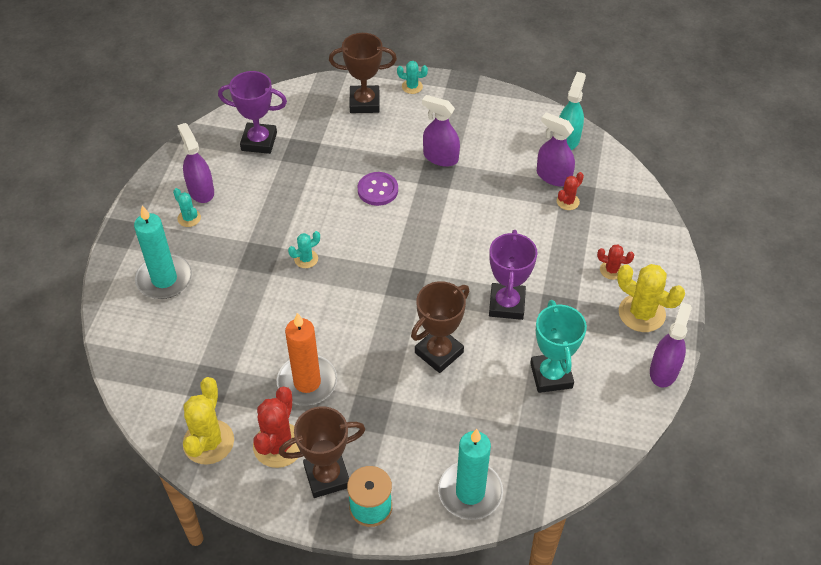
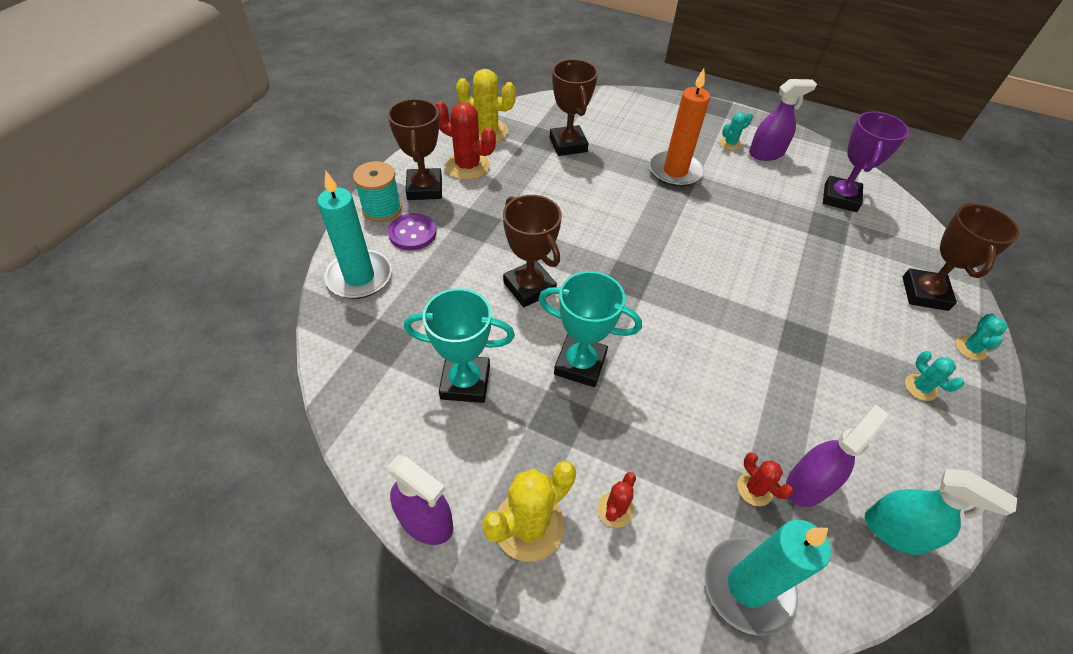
camera: 100 degrees right, 0 degrees up
turquoise candle [134,206,192,299] -> turquoise candle moved to [704,519,831,636]
orange candle [277,313,337,406] -> orange candle moved to [649,69,710,187]
turquoise cactus [288,231,320,268] -> turquoise cactus moved to [905,351,964,401]
purple button [358,172,398,206] -> purple button moved to [388,213,436,250]
purple spray bottle [422,95,460,167] -> none
purple trophy [489,230,537,320] -> turquoise trophy [538,271,642,387]
none -> brown trophy [550,59,598,156]

